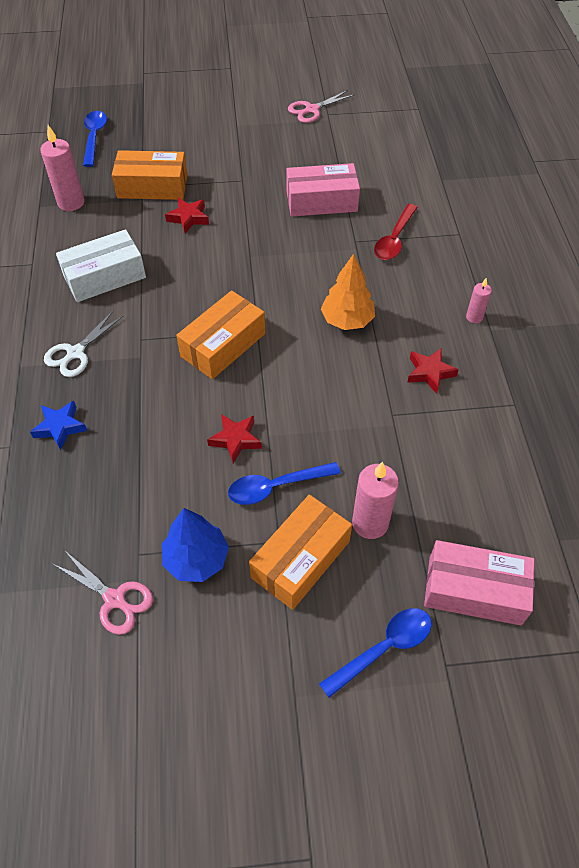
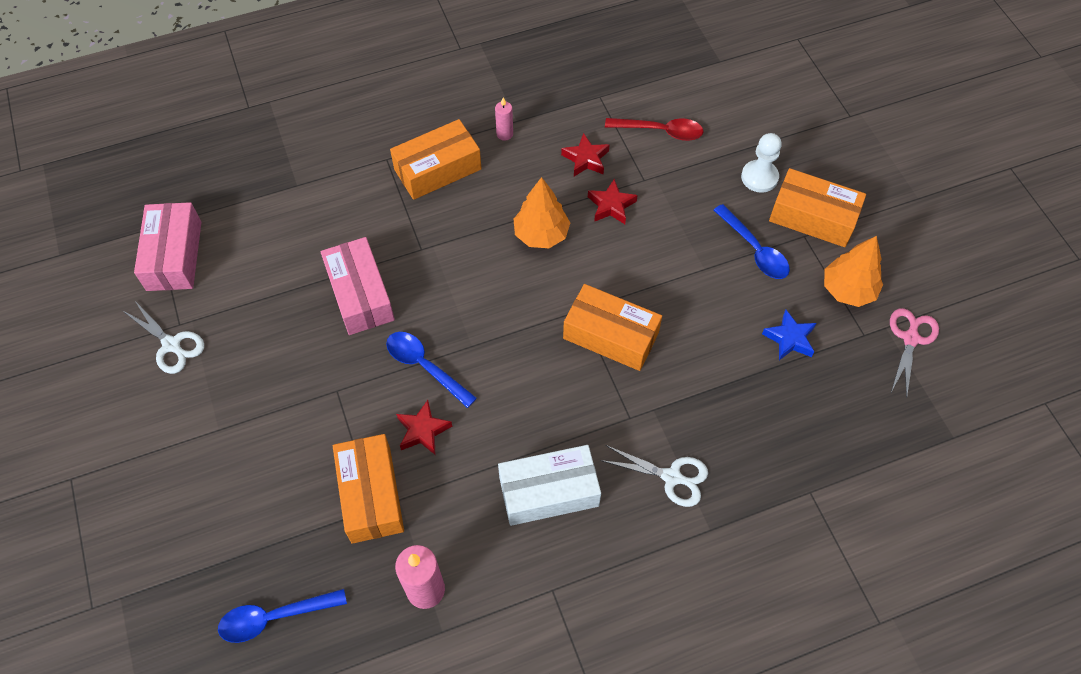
camera: 105 degrees left, 5 degrees up
blue star [30,401,87,451] -> blue star moved to [762,310,816,360]
white box [56,229,146,302] -> white box turned 60 degrees counterclockwise [498,445,601,526]
blue tree [162,508,229,582] -> orange tree [824,236,883,307]
red star [207,414,262,463] -> red star moved to [588,179,638,224]
pink scissors [288,90,355,123] -> white scissors [123,301,204,374]
blue spoon [319,608,432,698] -> blue spoon moved to [386,332,477,408]
pink candle [352,462,399,539] -> white pawn [741,133,782,193]
red spoon [374,204,418,260] -> red spoon moved to [605,118,703,141]
pink box [424,540,534,625] -> pink box moved to [134,202,201,291]
none -> orange box [390,119,482,200]

